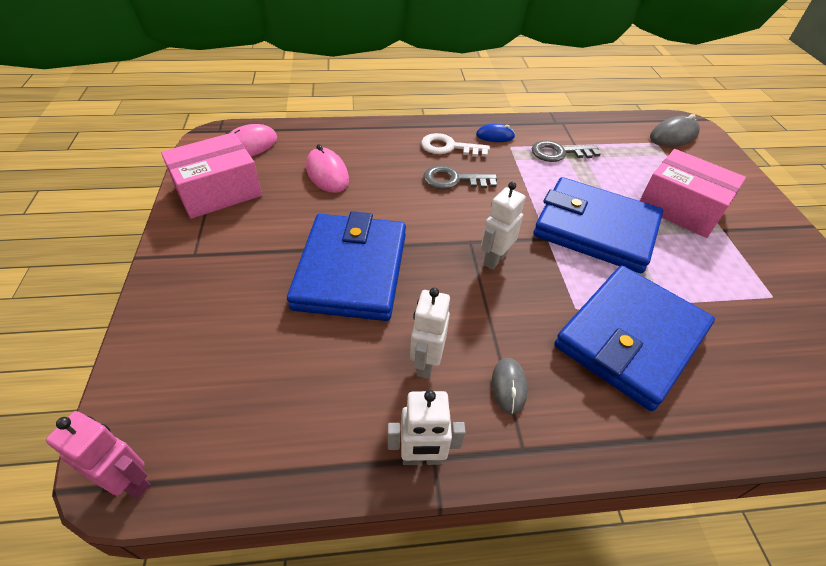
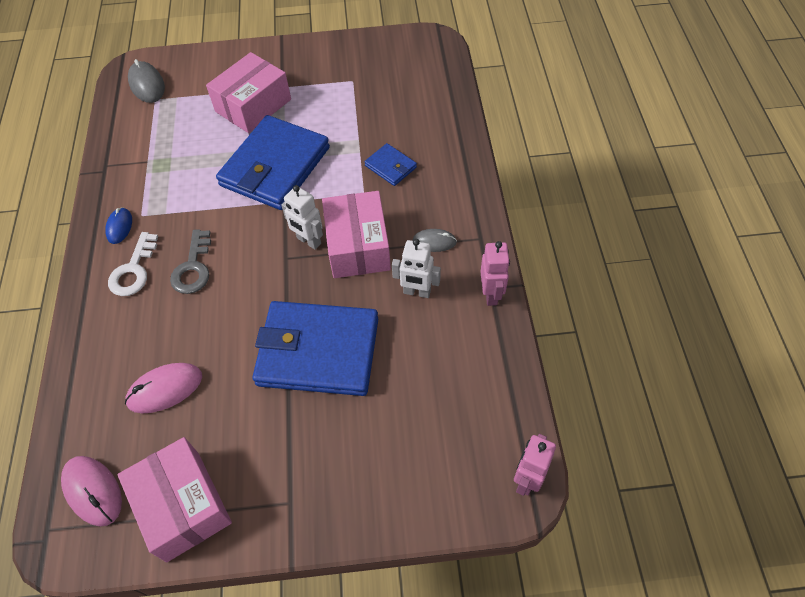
camera: 85 degrees left, 10 degrees up
white robot [388,390,466,465] -> pink robot [480,241,510,306]
grey key [532,141,601,162] -> none
blue wallet [554,266,715,411] -> blue wallet [364,143,417,186], size x0.44
none -> pink box [322,191,391,278]

